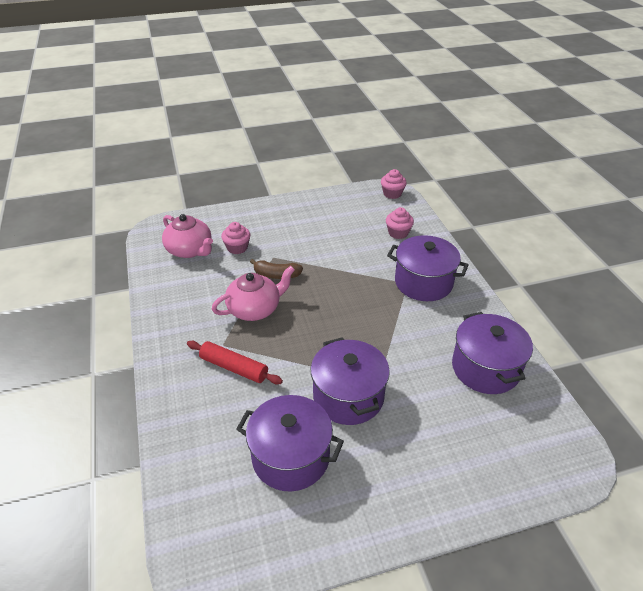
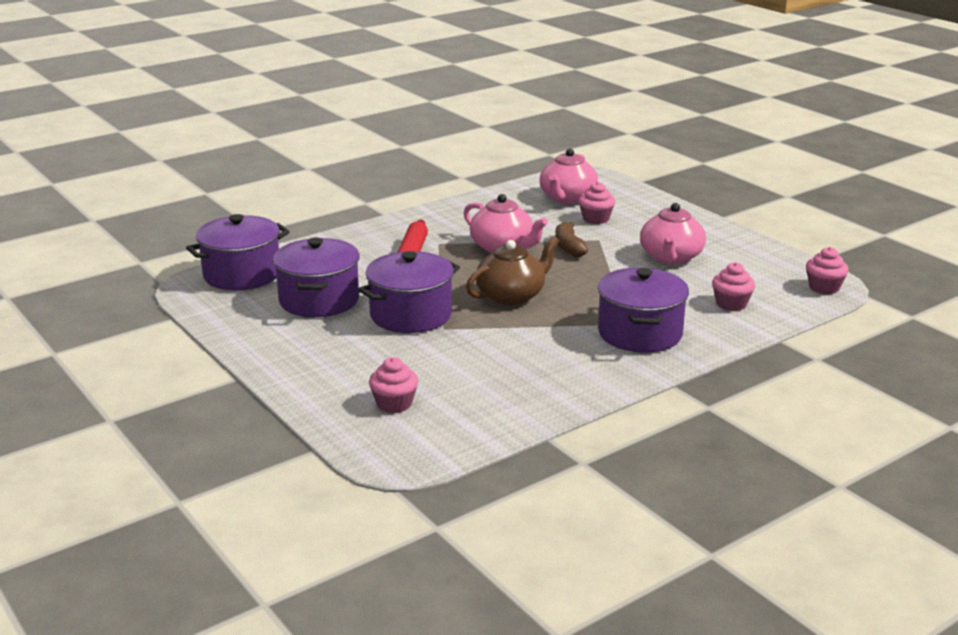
camera: 70 degrees right, 15 degrees down
purple pot [452,312,533,394] -> purple pot moved to [186,214,290,290]
none -> pink cupcake [369,357,418,413]
none -> brown teapot [466,236,559,305]
none -> pink teapot [640,203,706,264]

